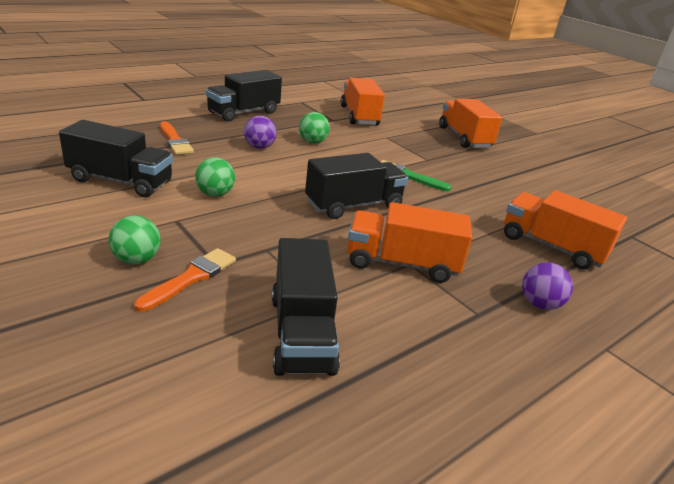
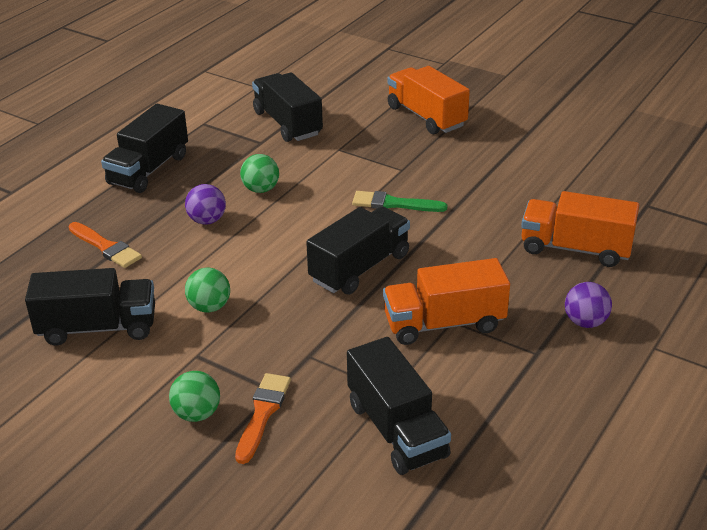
camera: 15 degrees left, 5 degrees up
orange truck [341,78,385,125] -> black truck [252,72,323,142]

